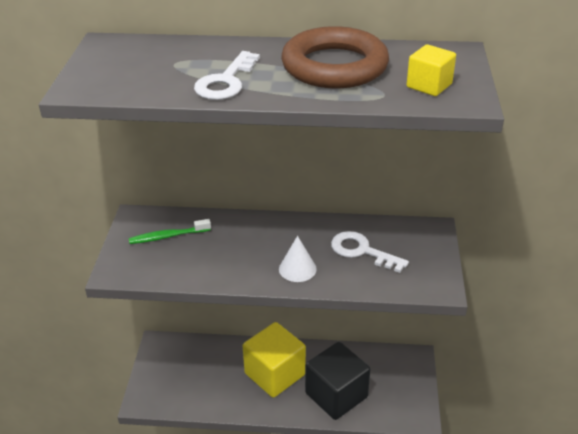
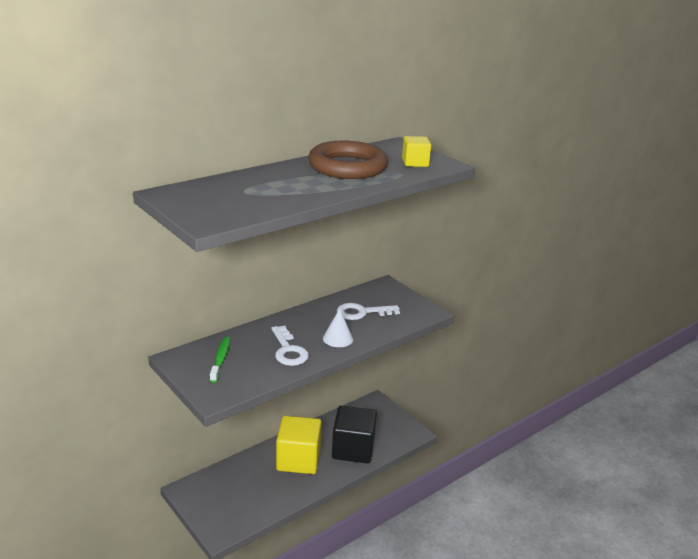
camera: 45 degrees left, 10 degrees down
green toothbrush [129,219,211,244] -> green toothbrush turned 150 degrees clockwise [210,337,230,383]
white key [194,51,260,100] -> white key moved to [271,326,309,366]

